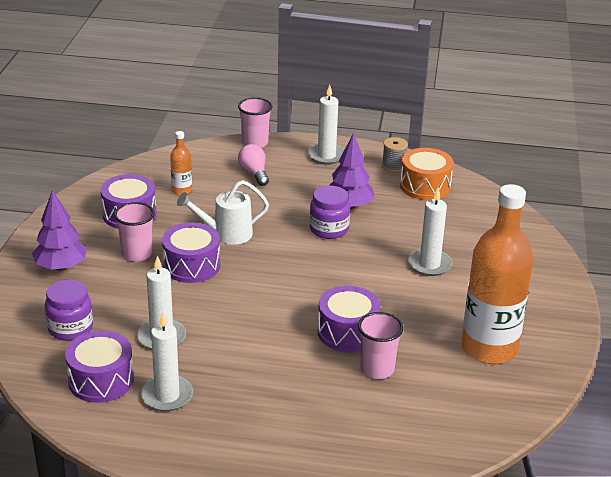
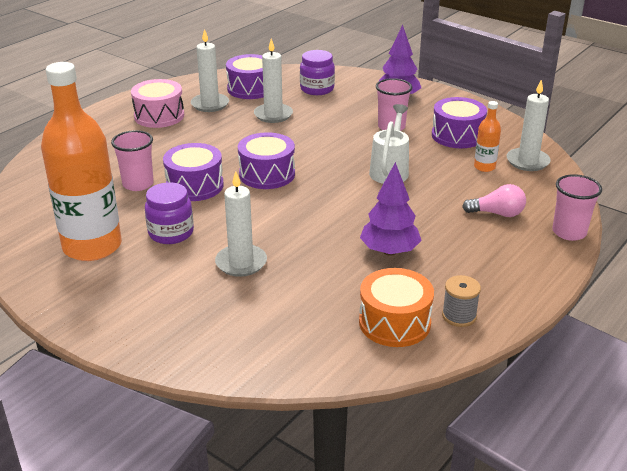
camera: 120 degrees right, 0 degrees up
purple drum [162,223,220,283] -> purple drum moved to [238,132,295,189]
white candle [308,85,345,165] -> white candle moved to [507,79,551,171]
purple jar [310,186,350,239] -> purple jar moved to [145,182,194,244]
none -> pink drum [131,79,184,128]

